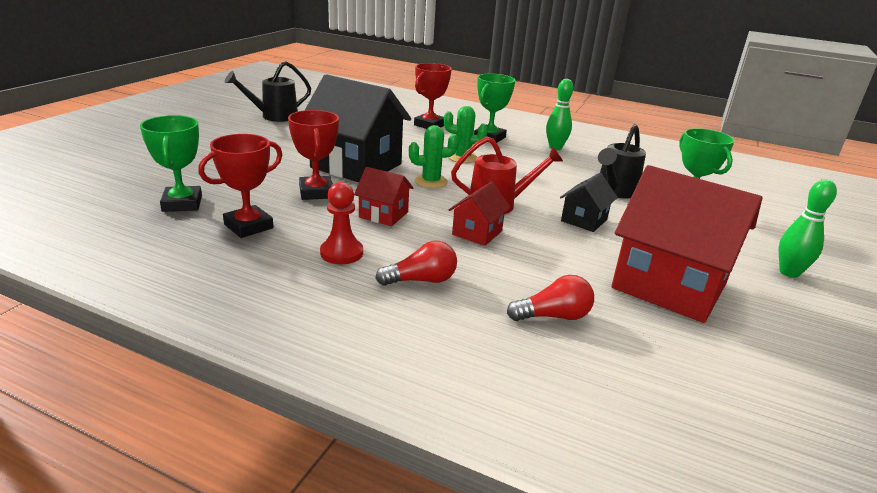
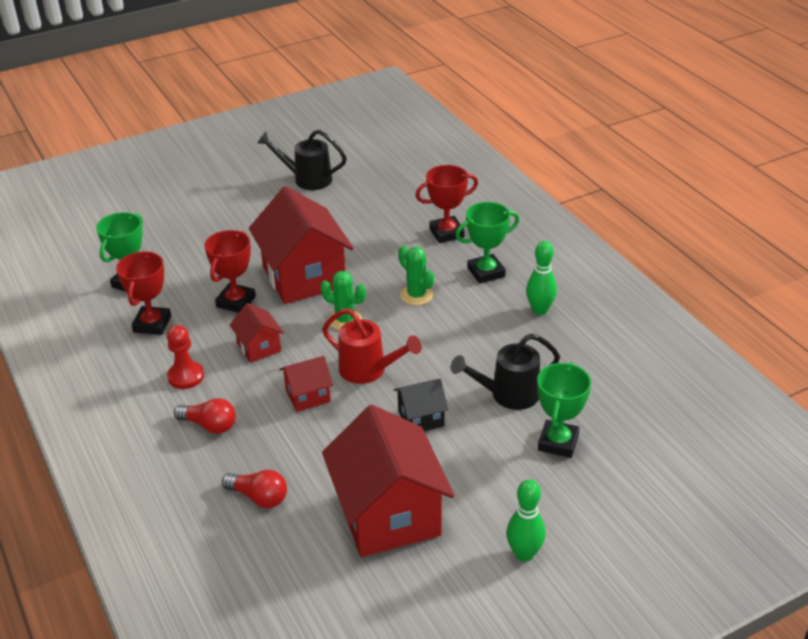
camera: 40 degrees right, 10 degrees up
red trophy [198,134,282,238] -> red trophy turned 75 degrees counterclockwise [116,251,171,335]
black house [305,74,411,182] -> red house [249,186,354,304]

